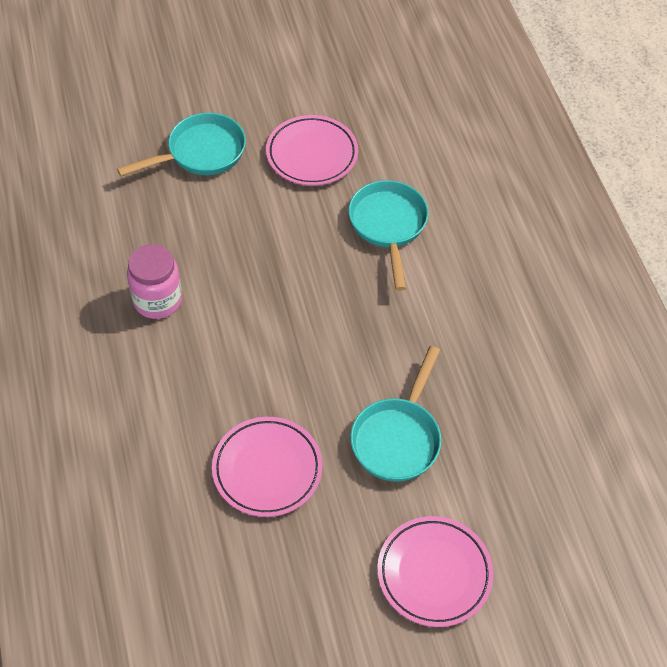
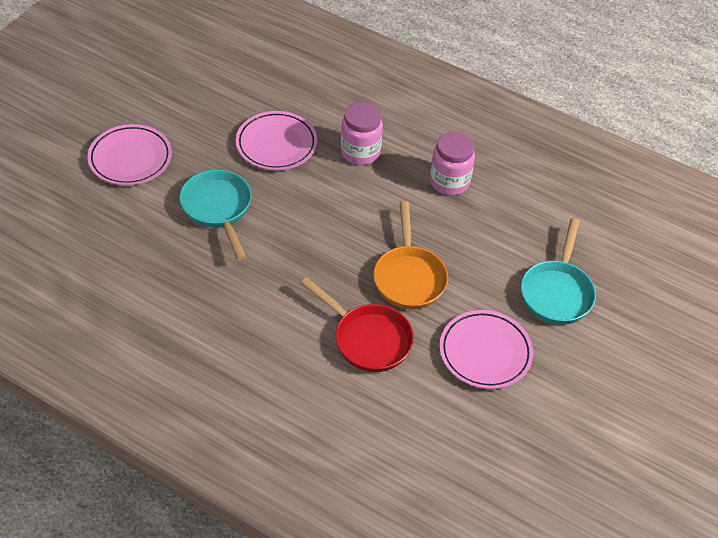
camera: 135 degrees right, 5 degrees down
turquoise pan [348,180,429,291] -> red pan [301,278,414,372]
none -> pink jar [341,102,383,165]
none -> orange pan [373,201,448,309]

